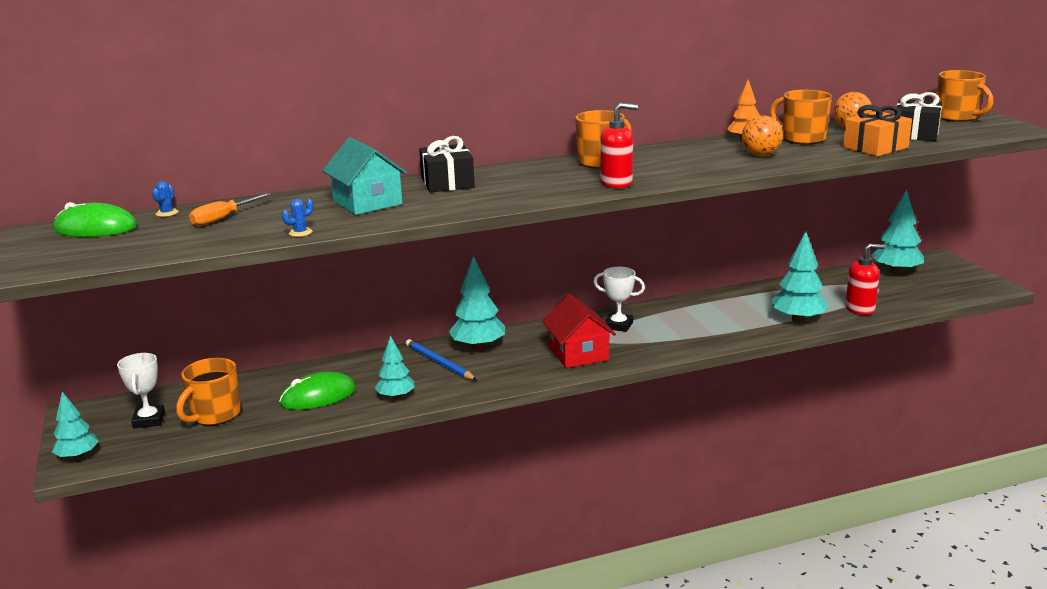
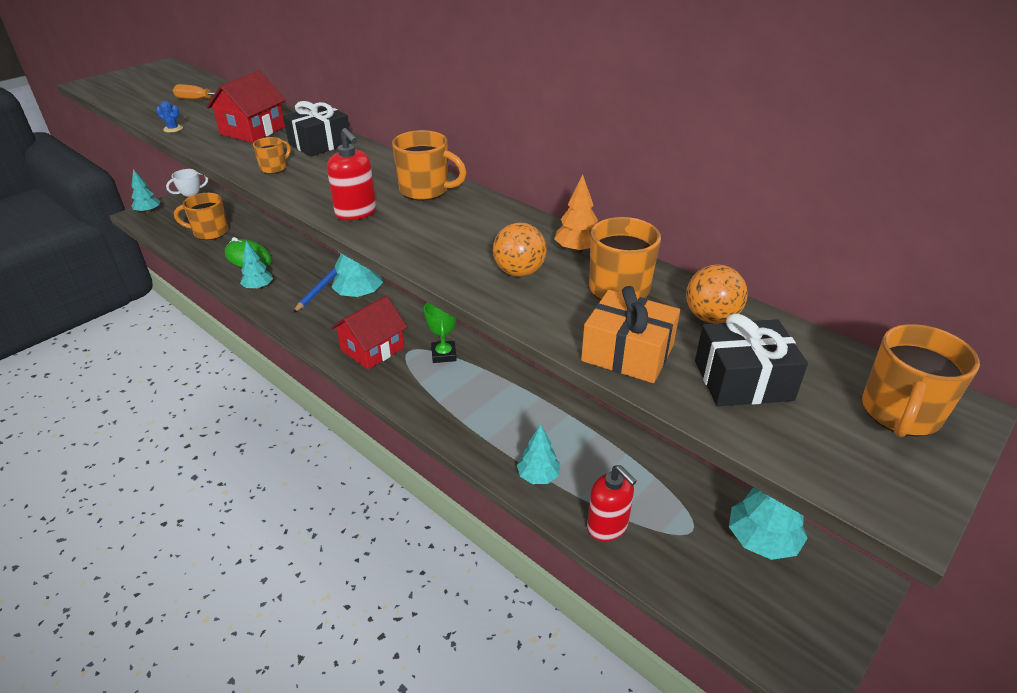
camera: 60 degrees right, 15 degrees up
green mouse [53,202,137,237] -> none
blue cactus [152,181,178,217] -> none
turquoise house [322,137,407,215] -> red house [206,71,286,143]
white trophy [594,267,645,332] -> green trophy [424,302,457,363]
turquoise tree [772,231,829,323] -> turquoise tree [517,424,561,484], size x0.64
none -> orange mug [253,137,291,174]

